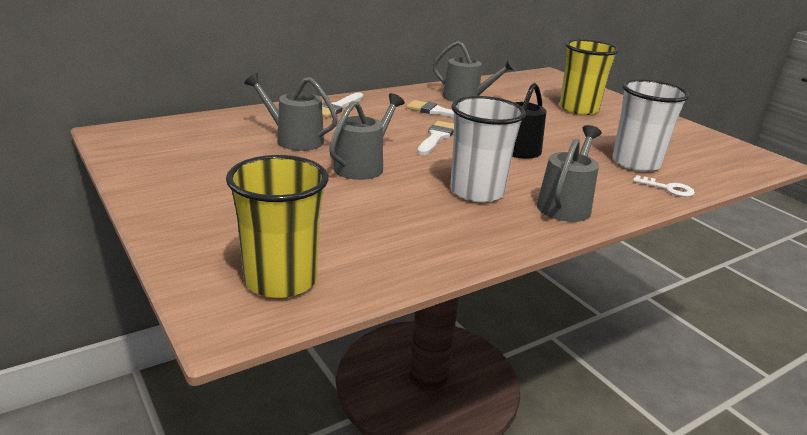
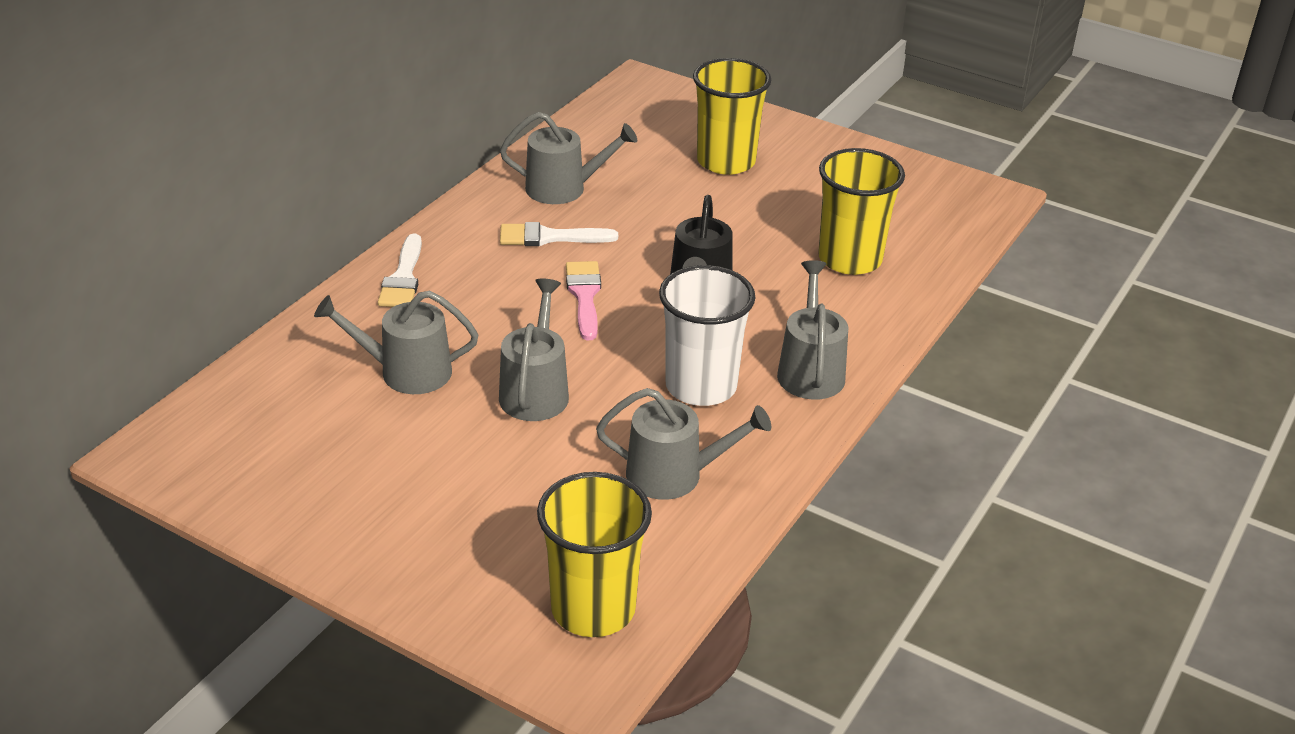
camera: 25 degrees left, 10 degrees up
white brush [417,121,454,155] -> pink brush [566,261,601,340]
white cup [613,79,690,172] -> yellow cup [818,148,905,275]
white key [633,175,695,197] -> none
none -> grey watering can [596,388,771,500]

